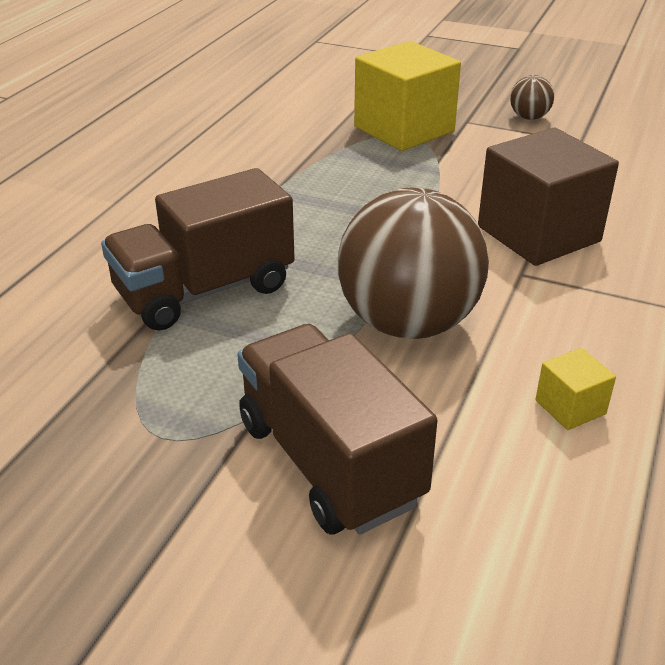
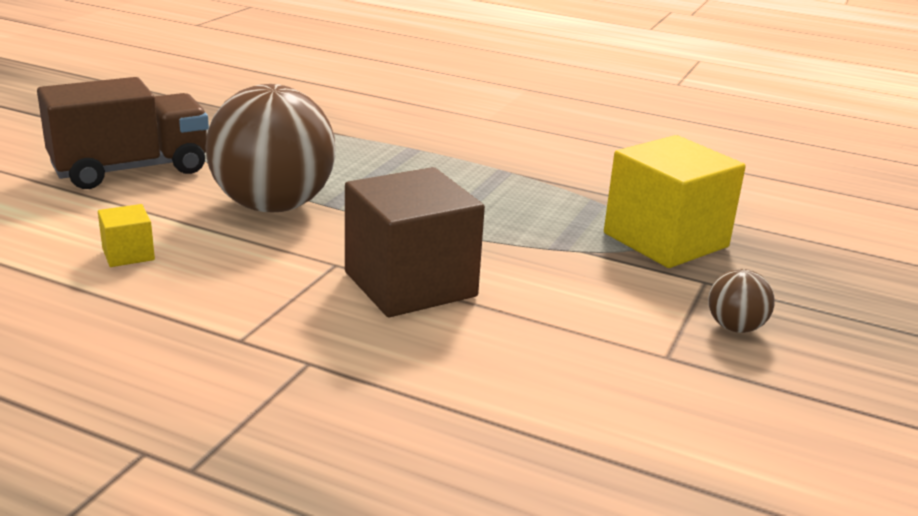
camera: 90 degrees right, 10 degrees down
brown truck [101,168,295,331] -> none

